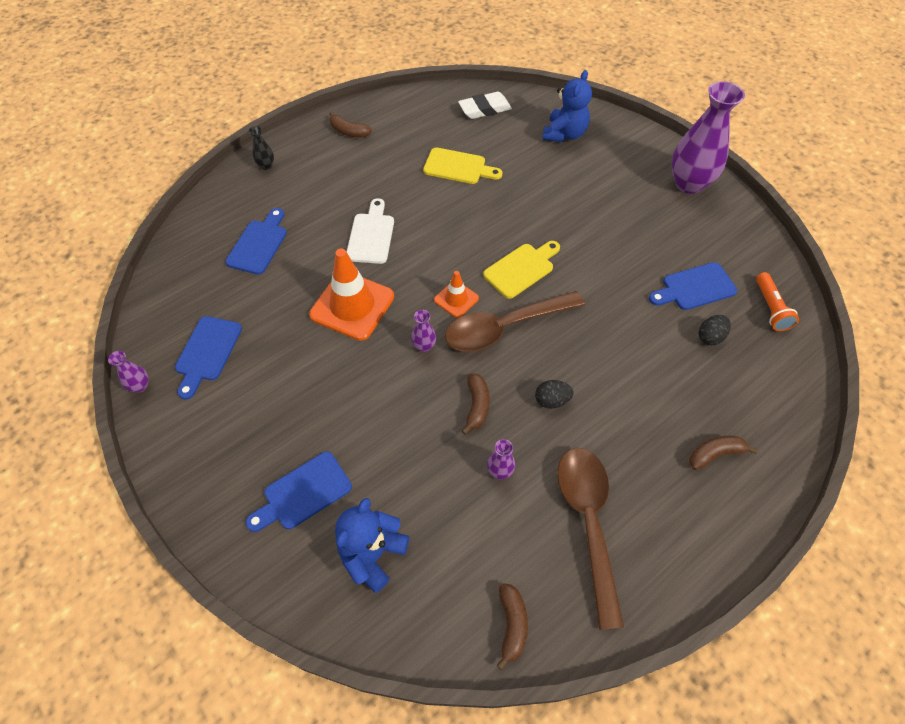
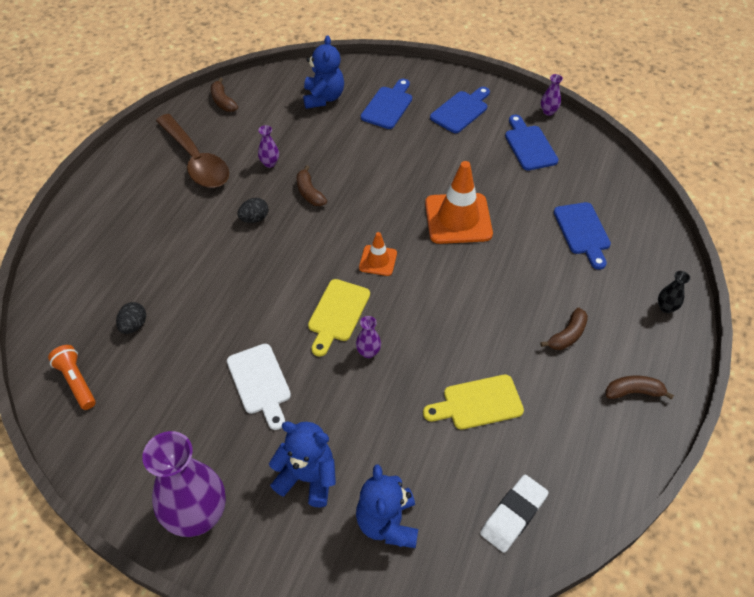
camera: 150 degrees right, 5 degrees down
white cutting board [347,198,394,264] -> white cutting board moved to [227,344,291,430]
purple vase [411,310,436,352] -> purple vase moved to [356,316,381,358]
brown spoon [445,291,585,352] -> none
blue cutting board [649,262,737,310] -> blue cutting board moved to [430,87,490,133]
brown banana [689,436,758,470] -> brown banana moved to [540,308,588,350]
none -> blue teddy bear [269,421,336,507]

